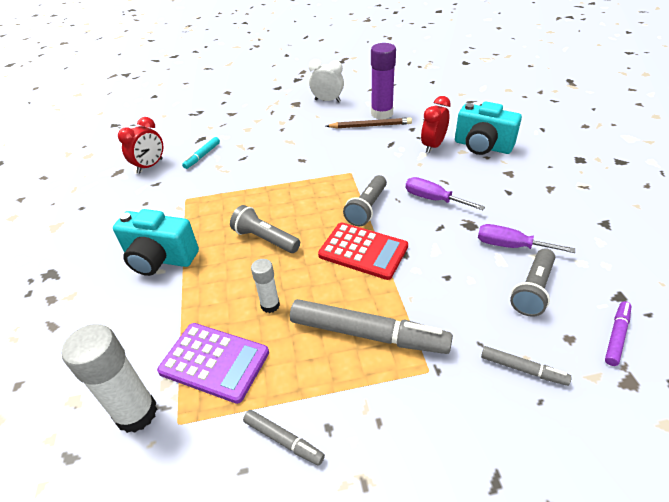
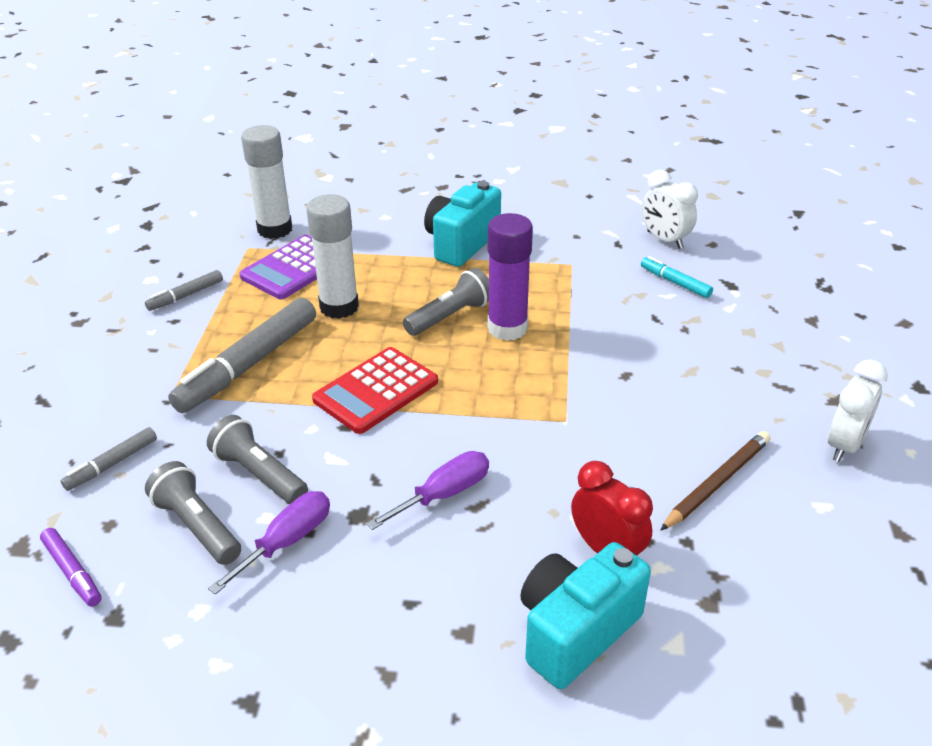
camera: 105 degrees right, 5 degrees down
red clock [118,117,163,174] -> white clock [642,170,698,249]
white glue stick [251,259,280,313] -> white glue stick [306,194,359,319], size x1.78
brown pencil [326,117,412,129] -> brown pencil turned 150 degrees counterclockwise [660,431,770,531]
grey flashlight [343,175,387,226] -> grey flashlight moved to [207,415,308,505]
purple glue stick [371,43,396,120] -> purple glue stick moved to [488,213,533,341]

